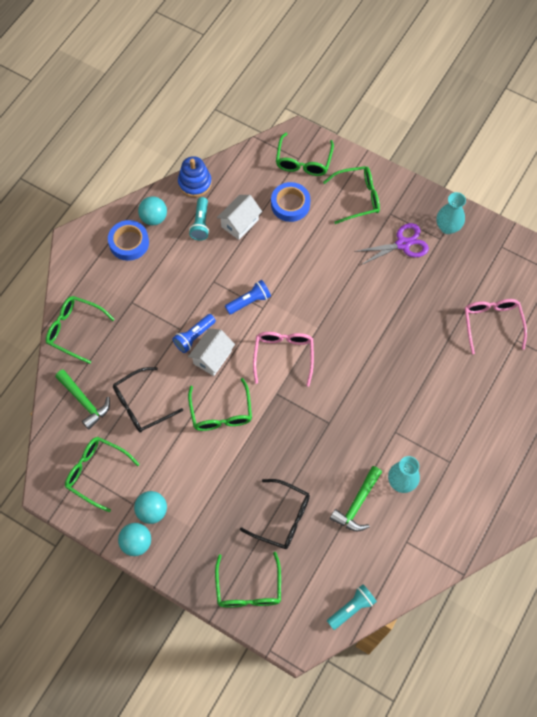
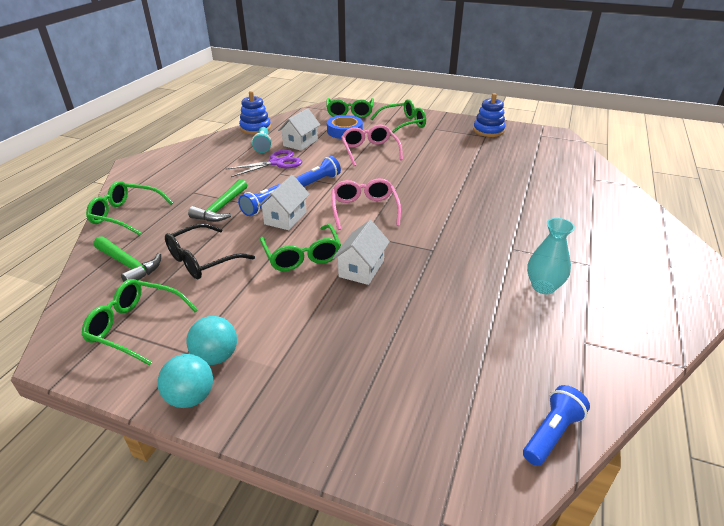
camera: 10 degrees left, 30 degrees down
blue tape [108,220,149,261] -> none
turquoise ball [138,196,167,225] -> none
green glasses [215,552,281,608] -> none
black glasses [240,479,310,549] -> none
turquoise flashlight [327,584,377,630] -> blue flashlight [523,385,590,466]
green hammer [330,466,382,532] -> green hammer moved to [188,179,247,222]
purple scissors [354,223,429,265] -> purple scissors moved to [226,149,302,177]
turquoise vase [436,192,466,234] -> blue stacking toy [473,93,505,137]
pink glasses [465,299,527,354] -> pink glasses moved to [341,125,403,166]
none -> white house [333,220,390,285]

